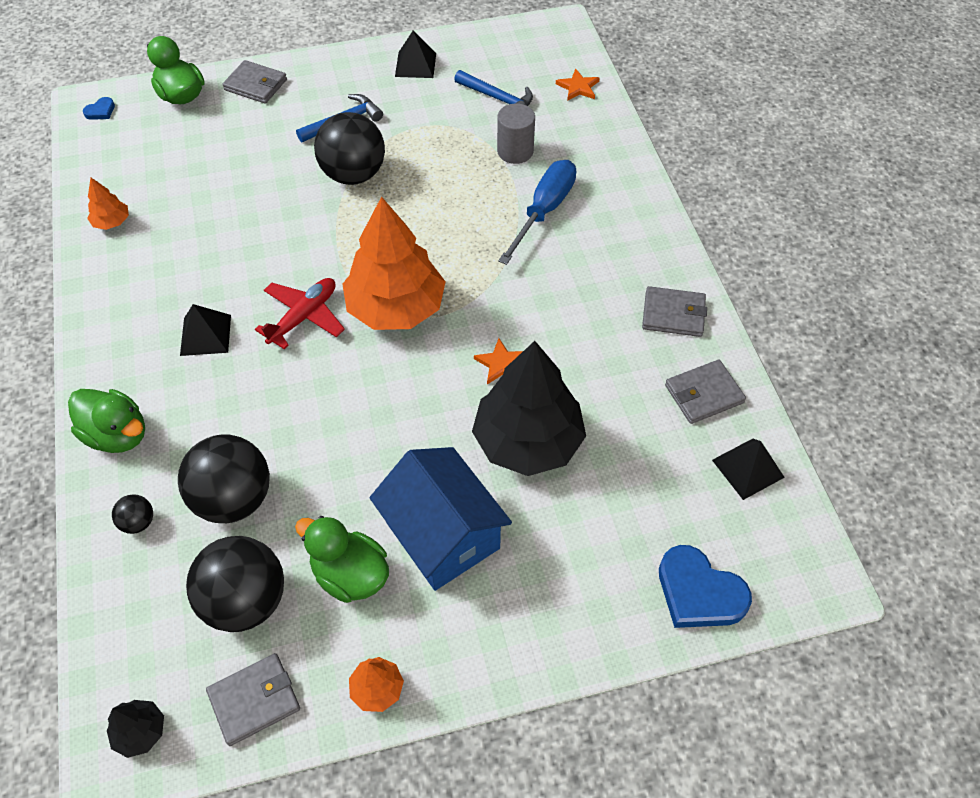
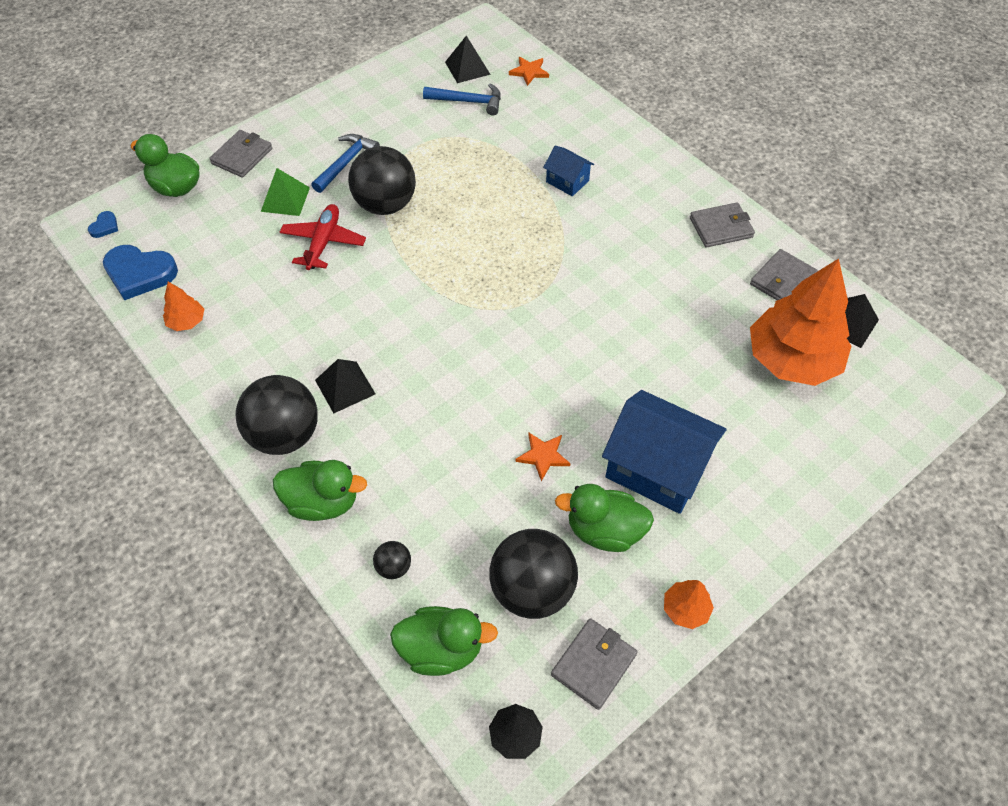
camera: 25 degrees left, 0 degrees up
black ball [178,434,270,523] -> black ball moved to [235,375,318,455]
grey wallet [222,60,287,104] -> grey wallet turned 60 degrees counterclockwise [209,130,272,177]
red plane [255,278,345,349] -> red plane moved to [280,204,366,270]
orange tree [342,196,446,330] -> orange tree moved to [750,258,852,386]
black pyramid [395,30,436,78] -> black pyramid moved to [445,36,491,83]
black tree [472,341,586,476] -> none
orange star [474,338,523,384] -> orange star moved to [516,433,571,481]
grey cylinder [497,103,535,164] -> none
blue screwdriver [498,160,577,265] -> blue house [543,145,594,196]
blue heart [659,545,752,628] -> blue heart moved to [103,245,178,300]
none -> green pyramid [261,168,310,216]
none -> green duck [390,606,498,676]

